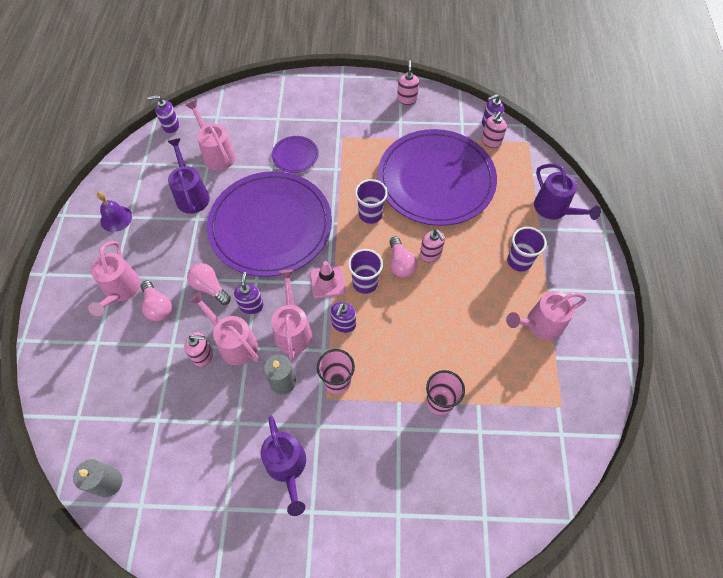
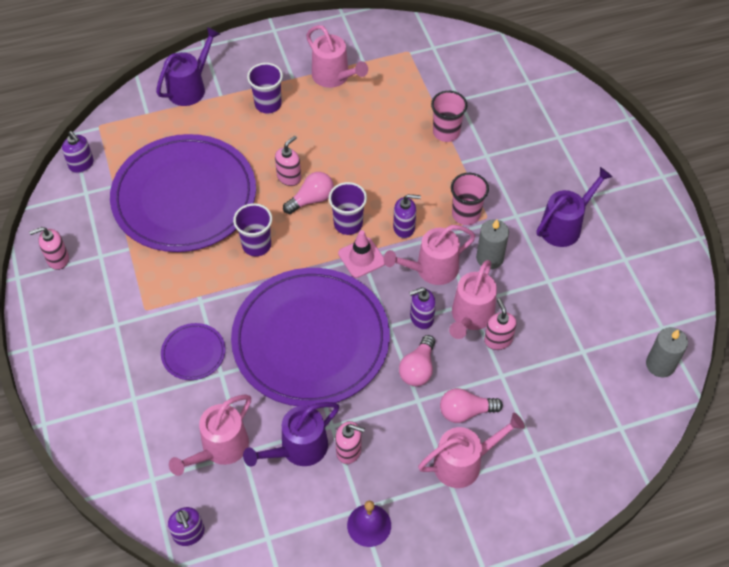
camera: 110 degrees left, 5 degrees down
pink light bulb [140,280,172,321] -> pink light bulb turned 135 degrees counterclockwise [440,388,503,423]
pink soap dispenser [481,112,507,148] -> pink soap dispenser moved to [335,421,365,464]

